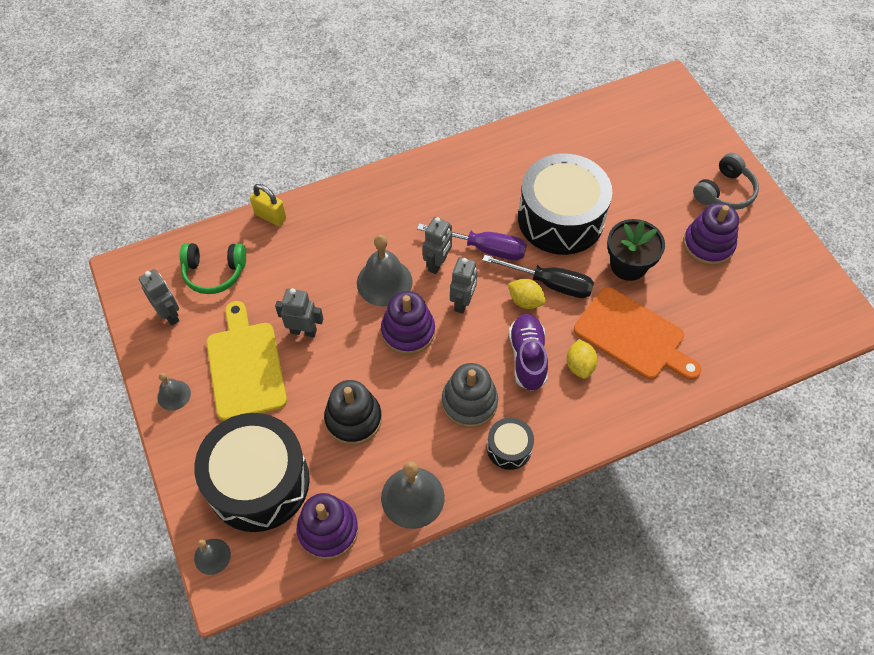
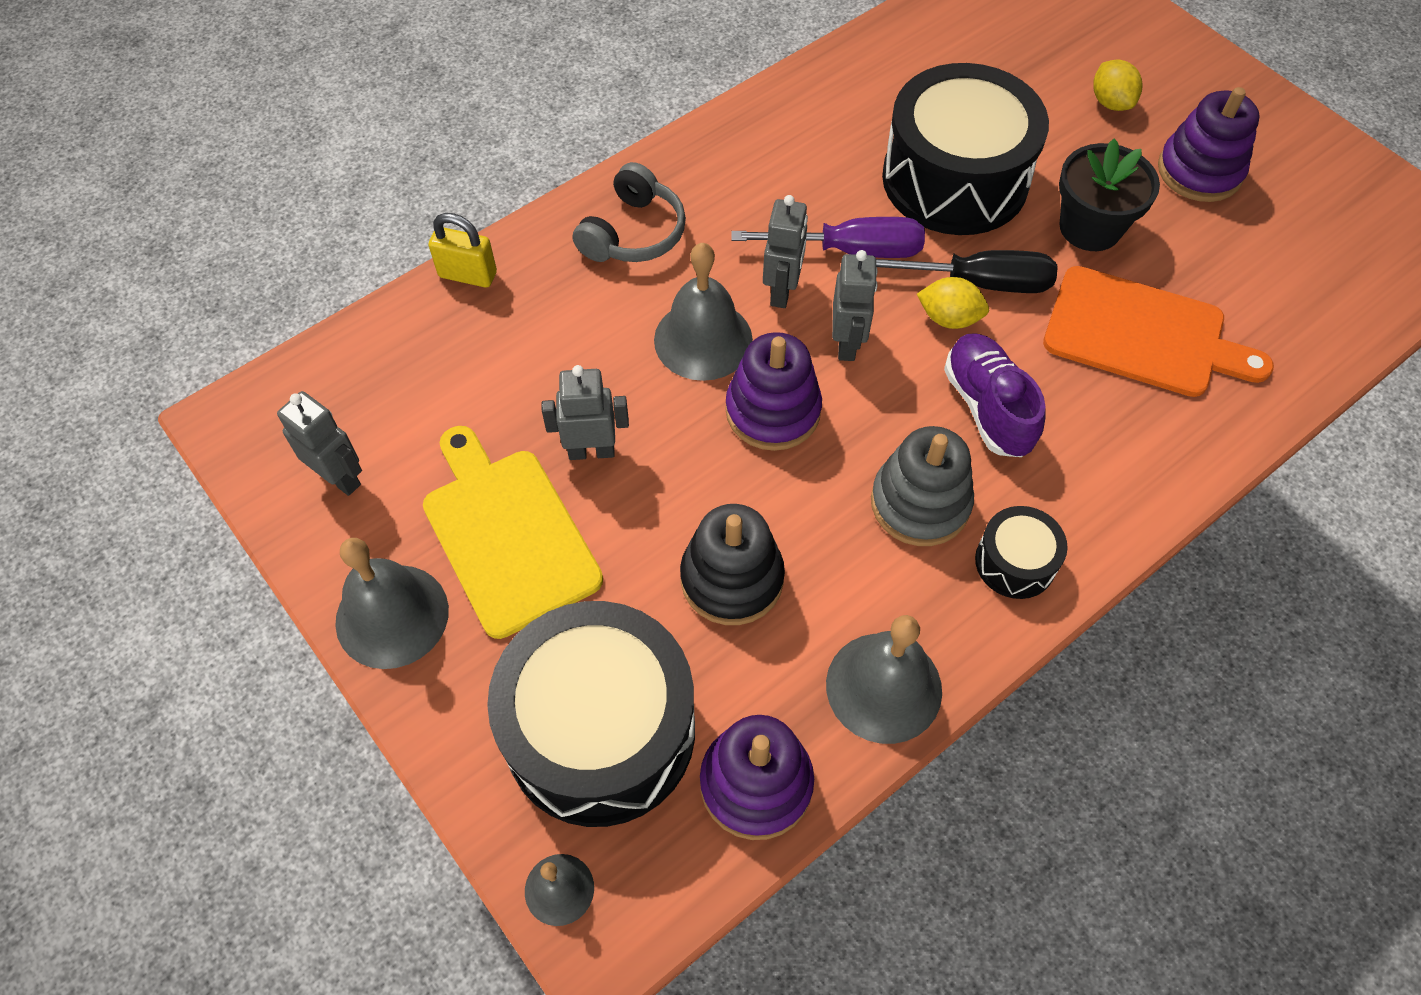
camera: 15 degrees left, 0 degrees up
grey bell [157,373,191,411] -> grey bell [335,538,449,669], size x1.81
green headphones [180,243,246,294] -> none
yellow lemon [567,339,598,379] -> yellow lemon moved to [1093,60,1142,111]
grey headphones [693,153,759,210] -> grey headphones moved to [573,162,686,262]

